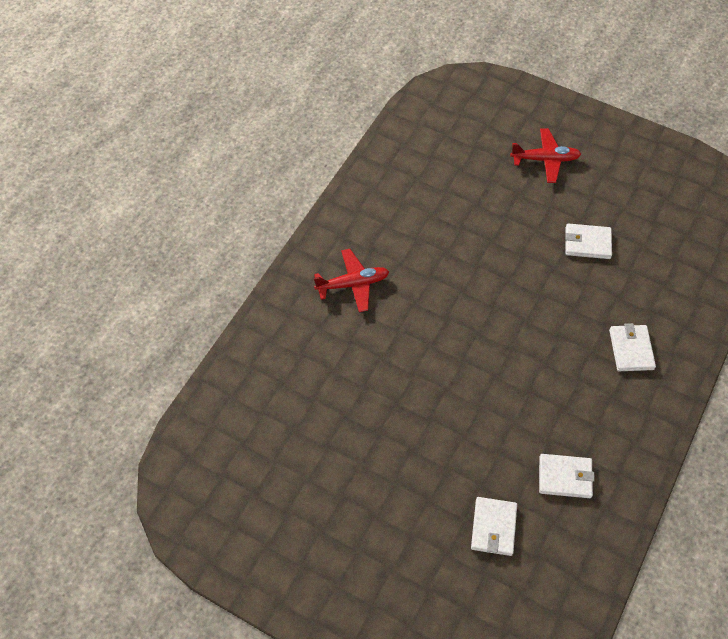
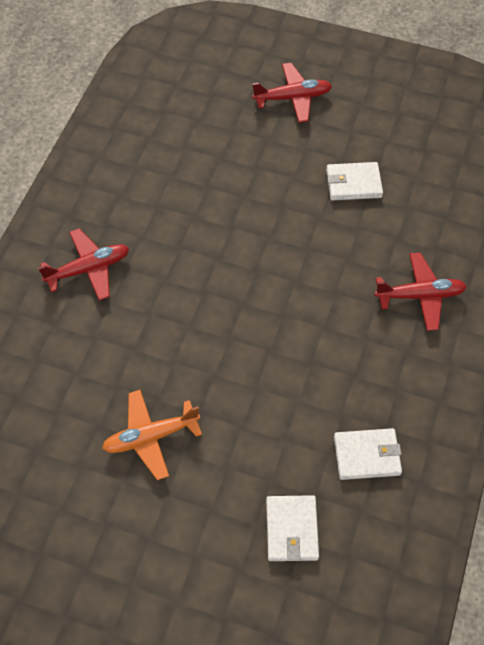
camera: 10 degrees left, 0 degrees up
white wallet [609,323,656,371] -> red plane [374,253,467,331]
none -> orange plane [102,390,202,480]

